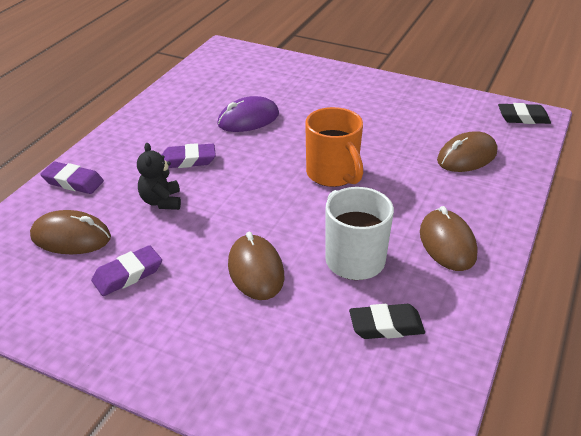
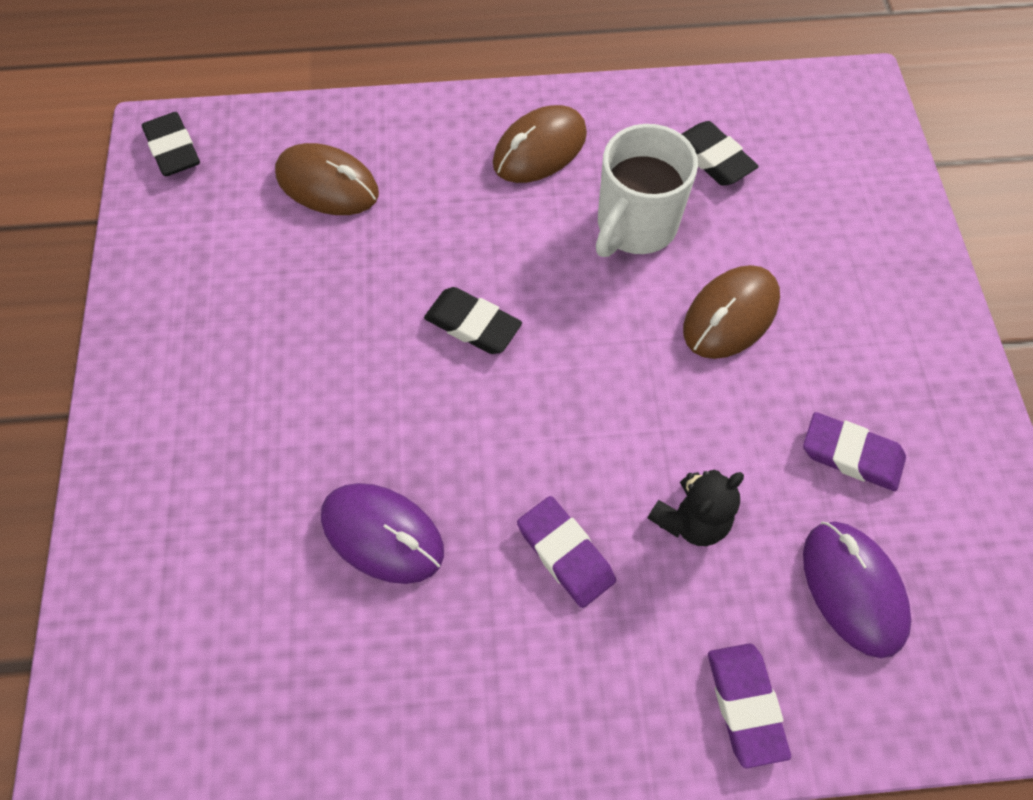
camera: 120 degrees left, 25 degrees up
brown mouse [30,210,111,254] -> purple mouse [803,522,911,658]
orange mug [305,107,363,187] -> black eraser [424,287,522,354]

